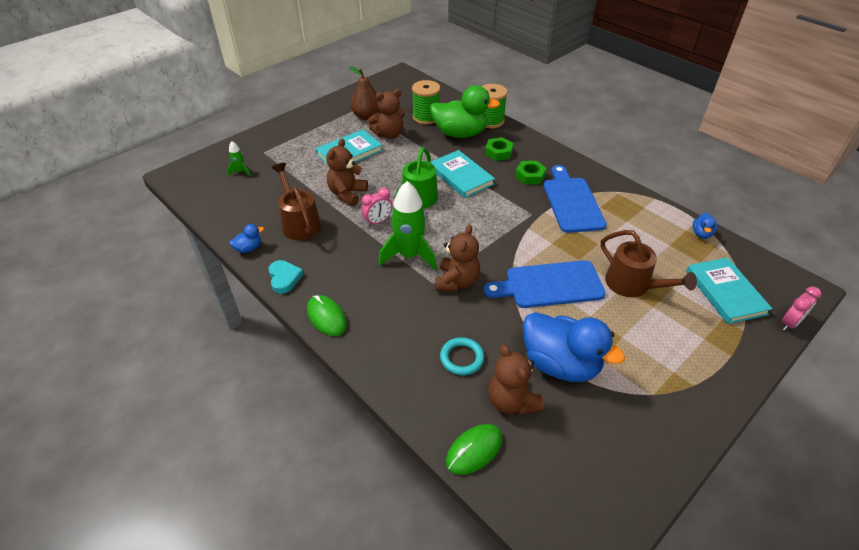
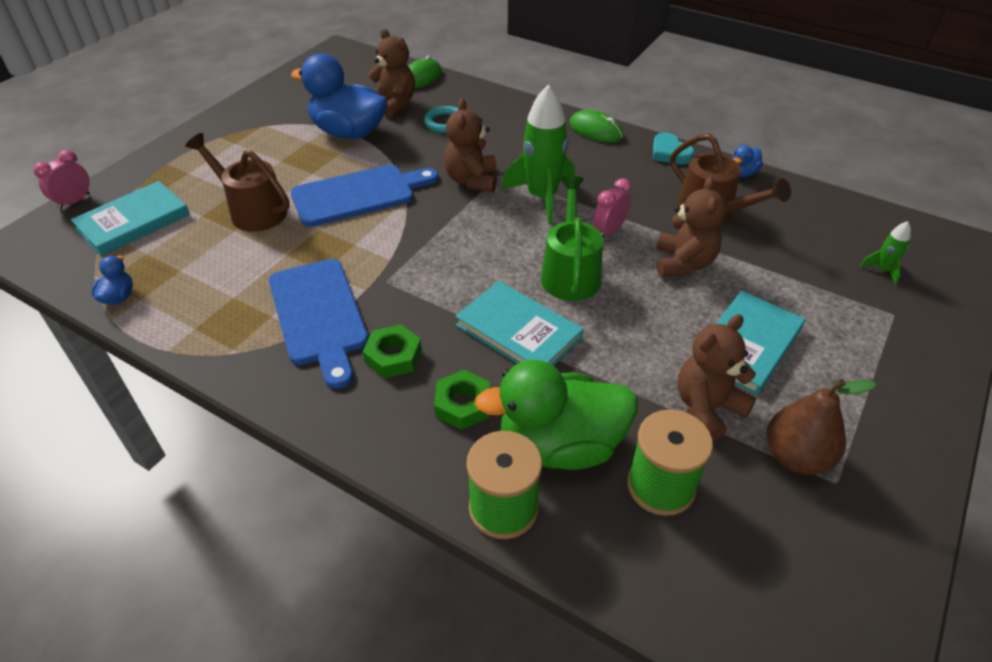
camera: 165 degrees right, 0 degrees up
turquoise book [686,257,773,324] -> turquoise book turned 75 degrees clockwise [71,181,190,256]

